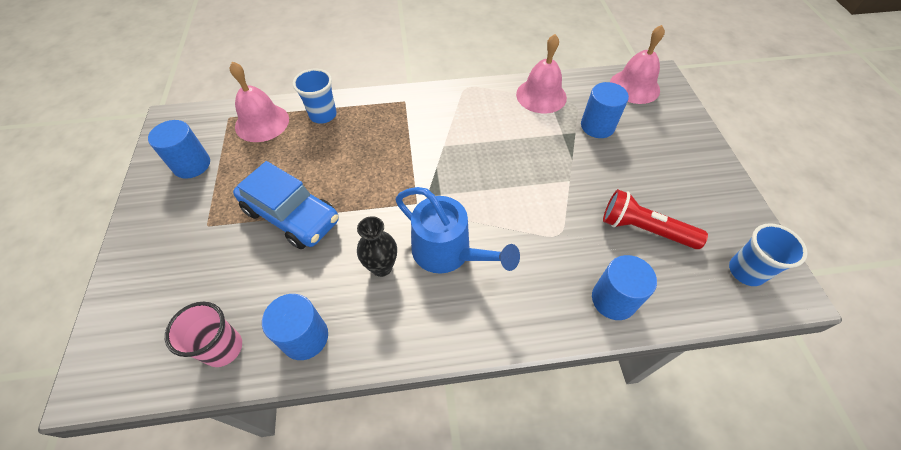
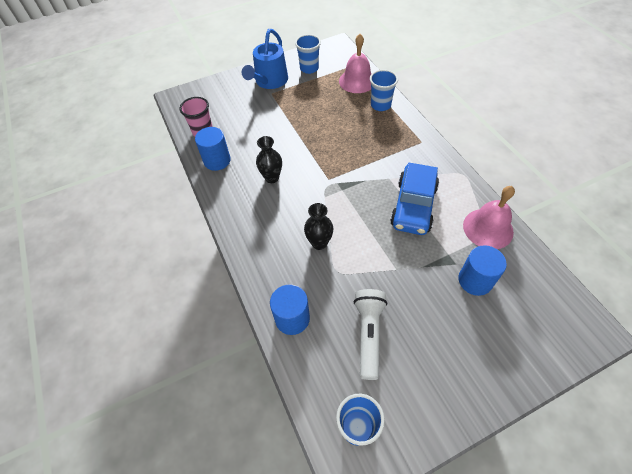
camera: 75 degrees right, 0 degrees up
blue cylinder [148,120,210,179] -> blue cup [295,34,321,74]
blue car [233,161,339,249] -> blue car moved to [390,163,439,235]
blue watering can [395,187,520,274] -> blue watering can moved to [242,29,288,89]
red flashlight [603,189,708,249] -> white flashlight [354,289,387,380]
pink bell [610,25,665,104] -> none
none -> black vase [304,203,333,250]

